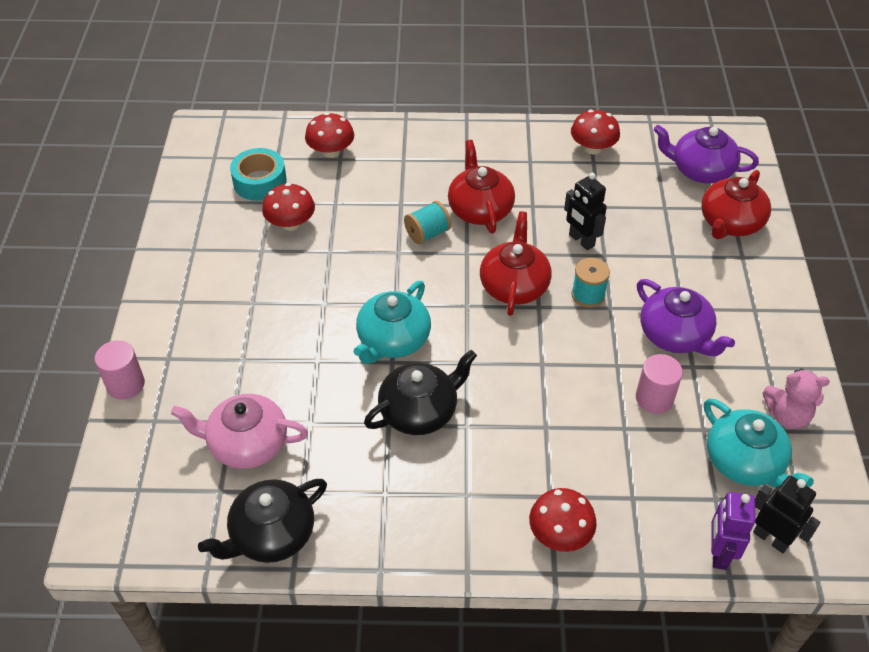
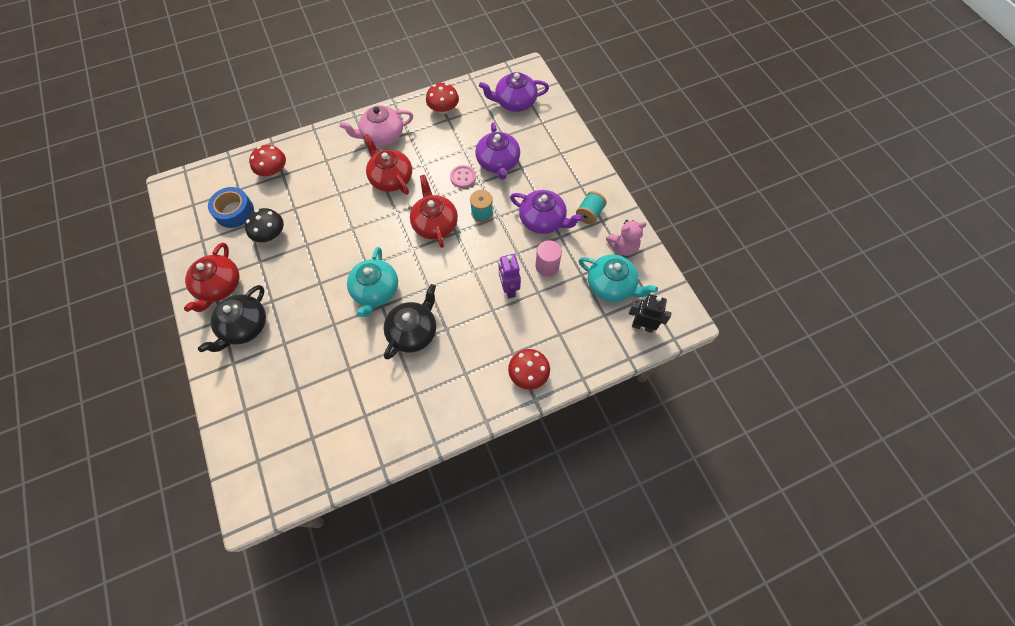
camera: 25 degrees left, 15 degrees up
pink cylinder [95,340,145,400] -> none
pink teapot [171,394,308,469] -> pink teapot moved to [339,106,413,146]
black teapot [198,479,327,563] -> black teapot moved to [198,285,266,352]
turquoise tape [230,148,287,201] -> blue tape [208,187,254,228]
red mushroom [262,183,315,231] -> black mushroom [245,208,284,242]
turquoise spool [404,201,451,244] -> turquoise spool moved to [576,191,607,224]
black robot [564,173,607,250] -> pink button [450,165,476,188]
red teapot [701,170,771,239] -> red teapot moved to [184,243,239,312]
purple robot [711,492,756,570] -> purple robot moved to [499,254,521,298]
none -> purple teapot [475,122,520,180]

